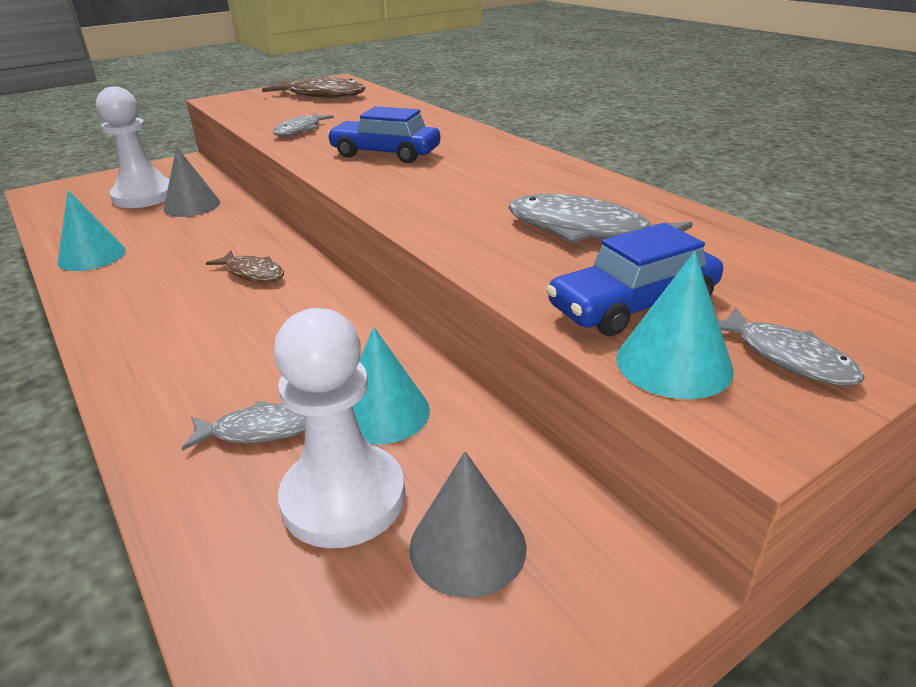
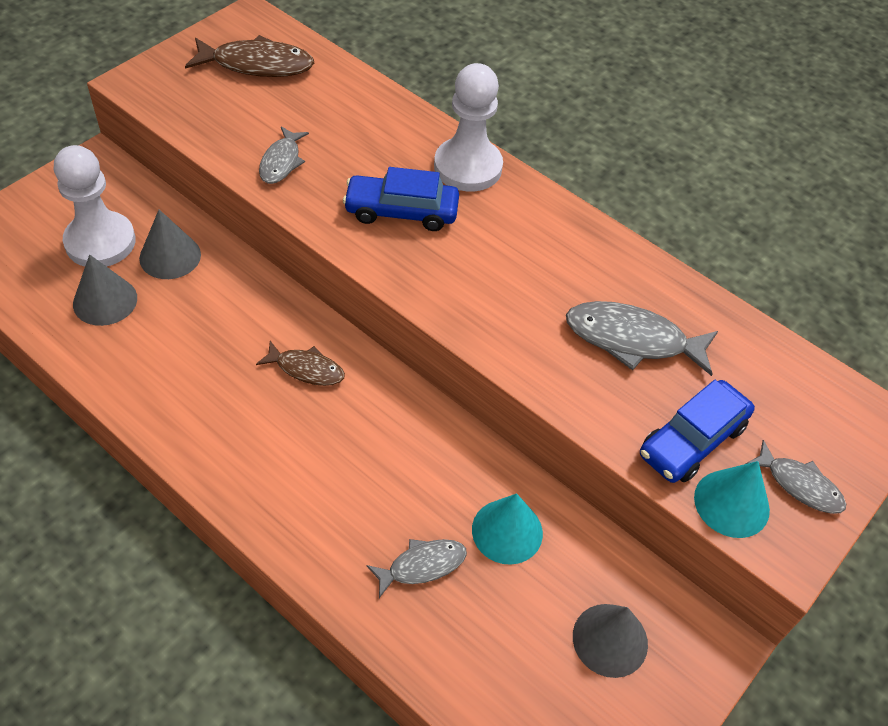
camera: 20 degrees left, 20 degrees up
turquoise cone [58,190,126,271] -> none
white pawn [274,308,405,548] -> white pawn moved to [434,63,503,192]
none -> grey cone [73,254,137,326]

